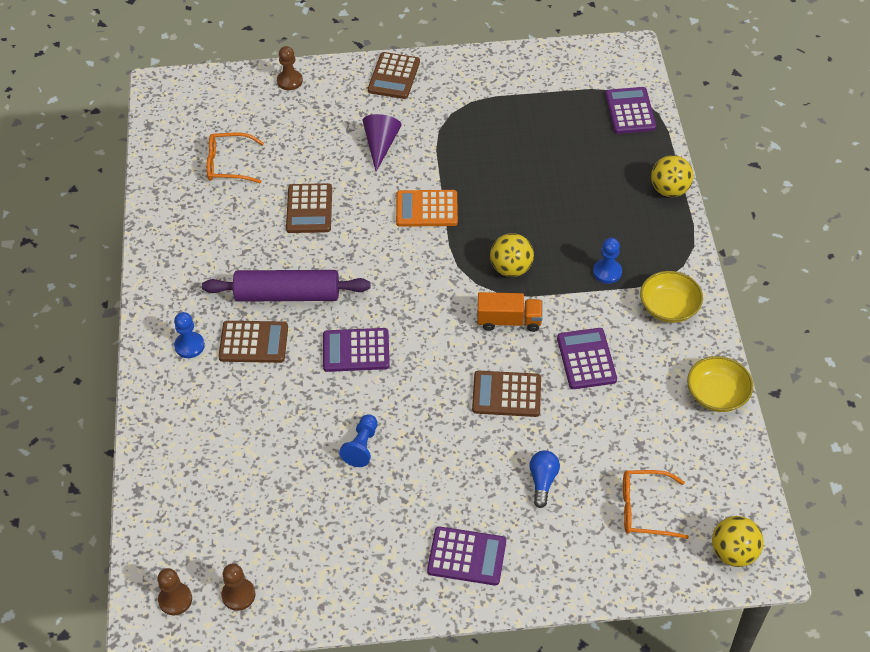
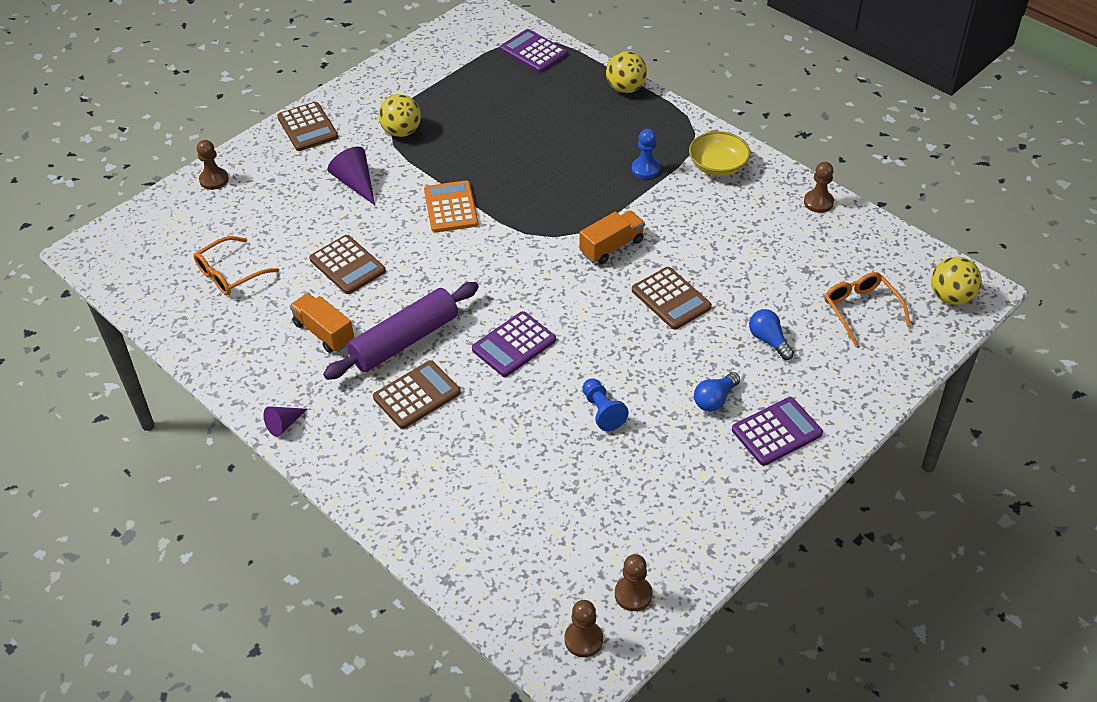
camera: 40 degrees left, 5 degrees down
blue pawn [174,312,205,358] -> none
orange calculator [396,190,458,227] -> orange calculator turned 120 degrees clockwise [424,180,479,233]
brown calculator [472,371,541,417] -> brown calculator turned 90 degrees counterclockwise [632,267,712,330]
yellow ball [490,233,534,277] -> yellow ball moved to [378,94,421,137]
purple calculator [557,328,617,389] -> none
orange glasses [623,470,689,539] -> orange glasses turned 105 degrees clockwise [824,272,911,346]
yellow bowl [687,356,753,412] -> brown pawn [804,162,834,213]
none -> purple cone [264,406,308,437]
none -> orange truck [290,293,354,353]
none -> blue light bulb [694,372,740,412]

